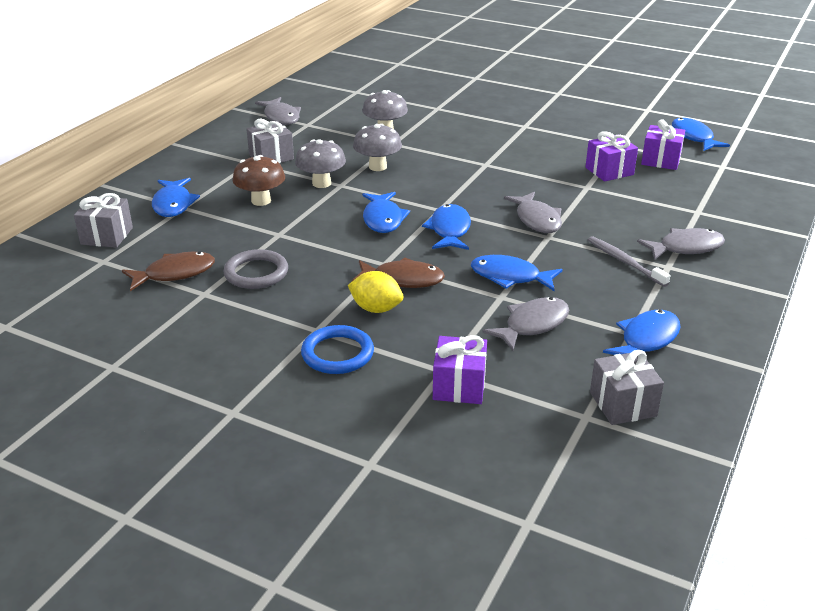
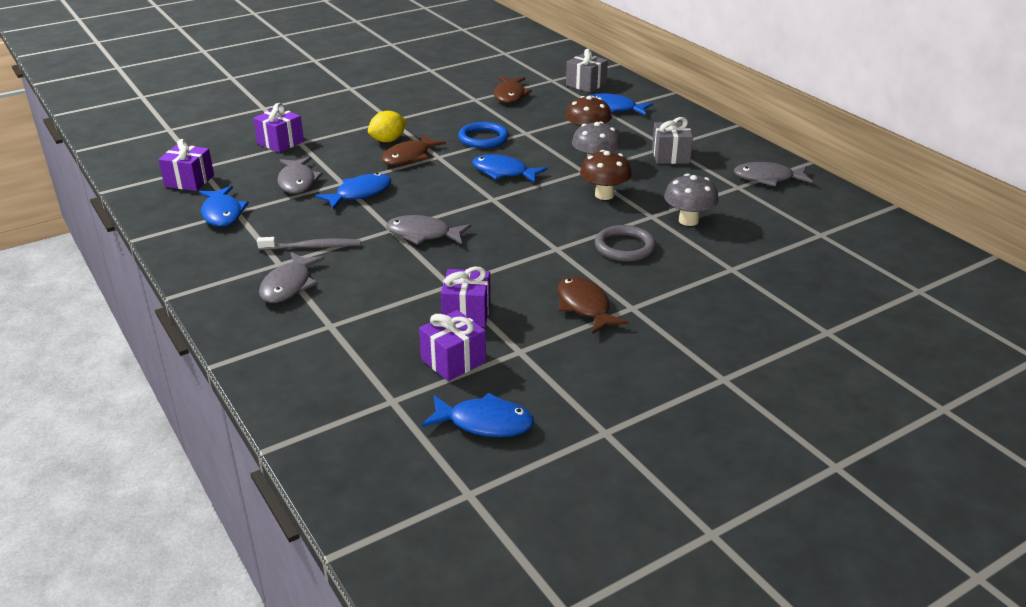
camera: 120 degrees right, 0 degrees up
grey ring [223,249,288,289] -> grey ring moved to [595,225,656,262]
blue ring [301,325,374,374] -> blue ring moved to [458,122,509,148]
grey mushroom [353,124,402,171] -> brown mushroom [580,150,632,200]
blue fish [422,204,471,250] -> none
grey gift [590,350,664,425] -> purple gift [158,139,214,191]
none -> brown fish [558,276,629,334]

